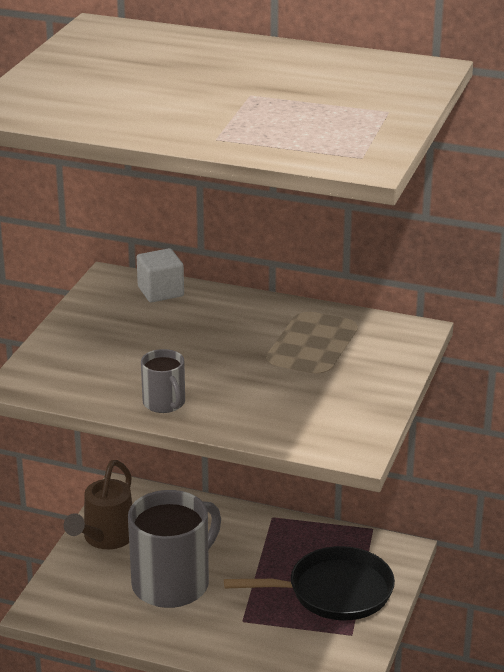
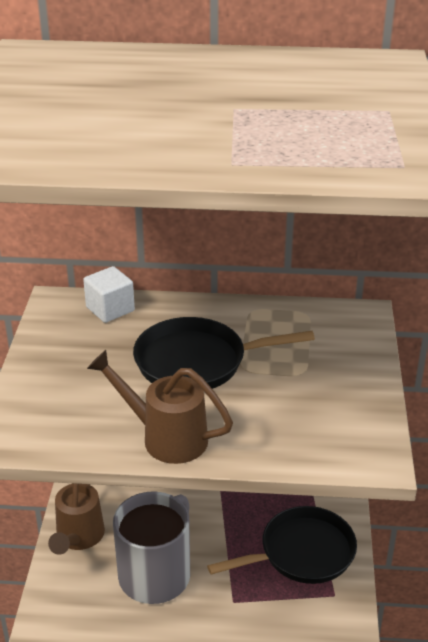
camera: 15 degrees left, 5 degrees up
grey mug [141,349,185,413] -> brown watering can [87,350,233,464]
none -> black pan [133,317,315,389]

